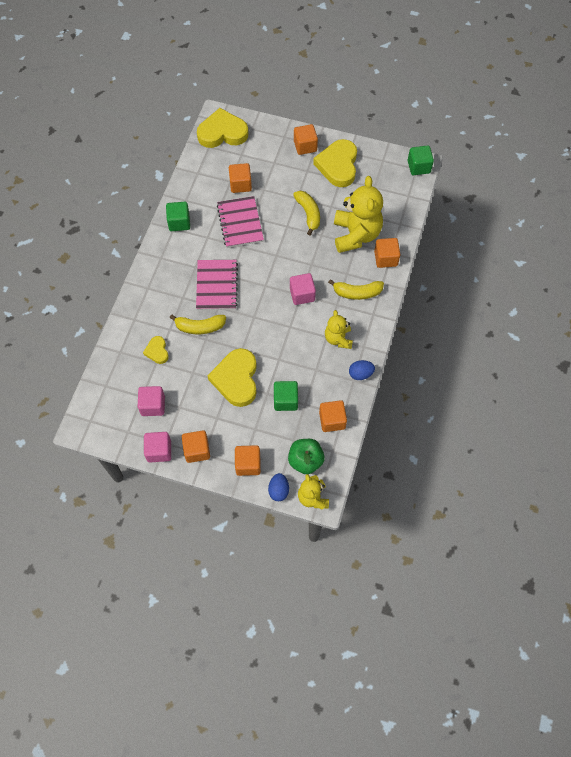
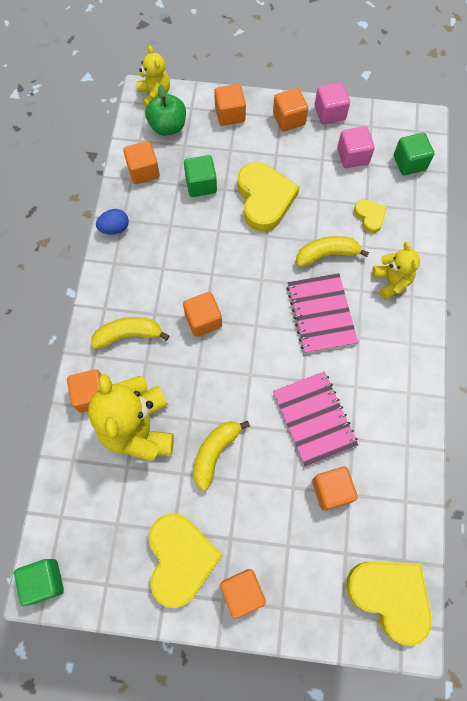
camera: 170 degrees right, 5 degrees up
green cube [166,202,190,231] -> green cube moved to [394,133,434,175]
yellow heart [197,108,249,148] -> yellow heart turned 120 degrees counterclockwise [346,562,432,646]
blue egg [268,473,289,501] -> none
pink cube [290,273,316,305] -> orange cube [183,292,222,337]
yellow banana [293,191,320,235] -> yellow banana turned 60 degrees clockwise [193,421,250,491]
yellow teddy bear [325,310,353,349] -> yellow teddy bear moved to [372,242,420,300]

